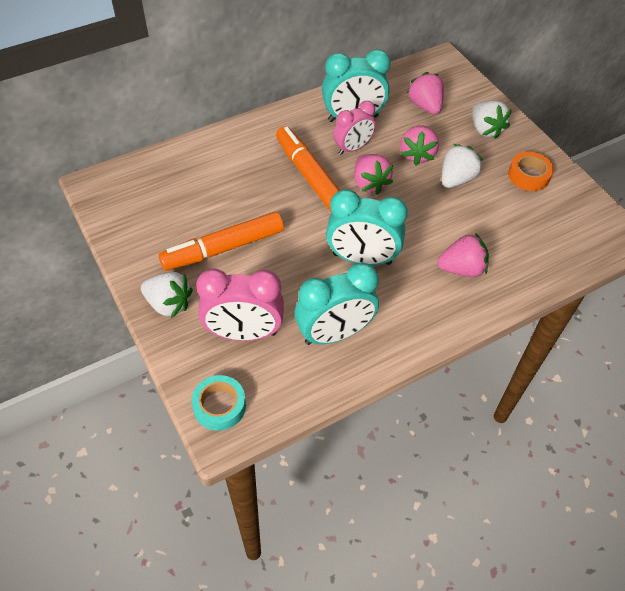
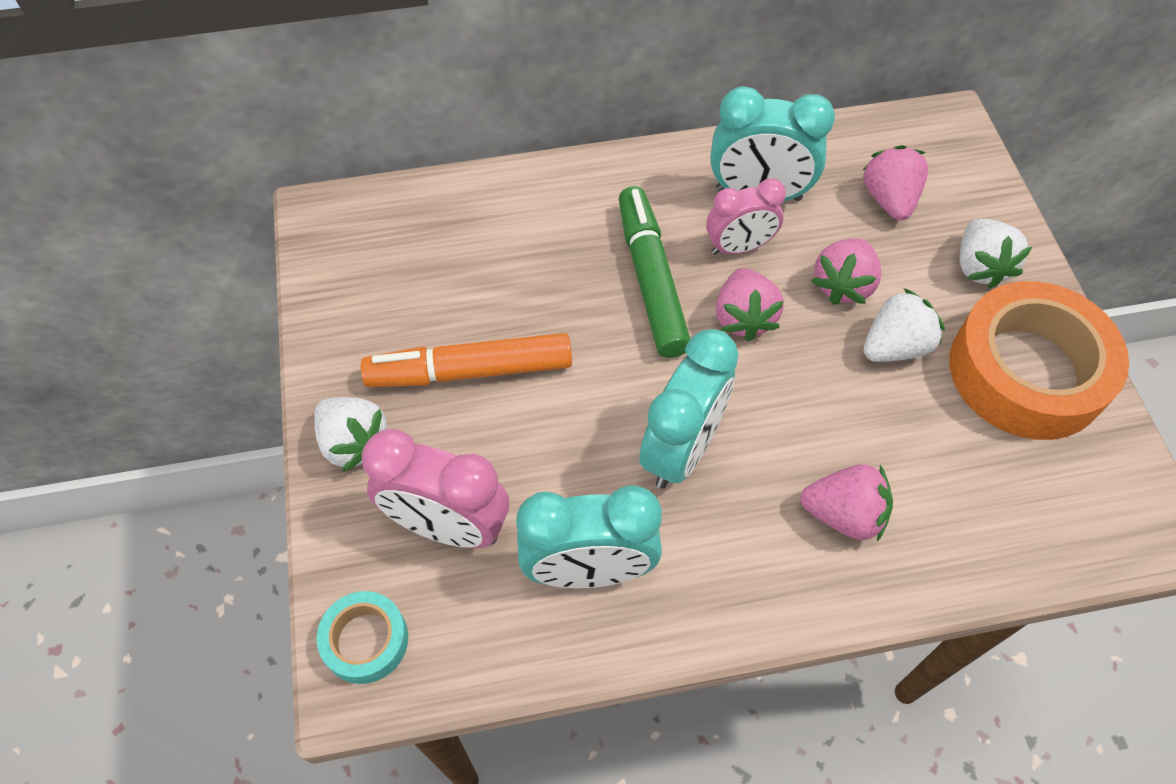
camera: 20 degrees right, 5 degrees up
orange marker [276,126,340,213] -> green marker [619,186,690,358]
turquoise clock [326,189,408,265] -> turquoise clock turned 90 degrees counterclockwise [639,329,738,489]
orange tape [508,152,554,191] -> orange tape [950,281,1129,440], size x2.08

